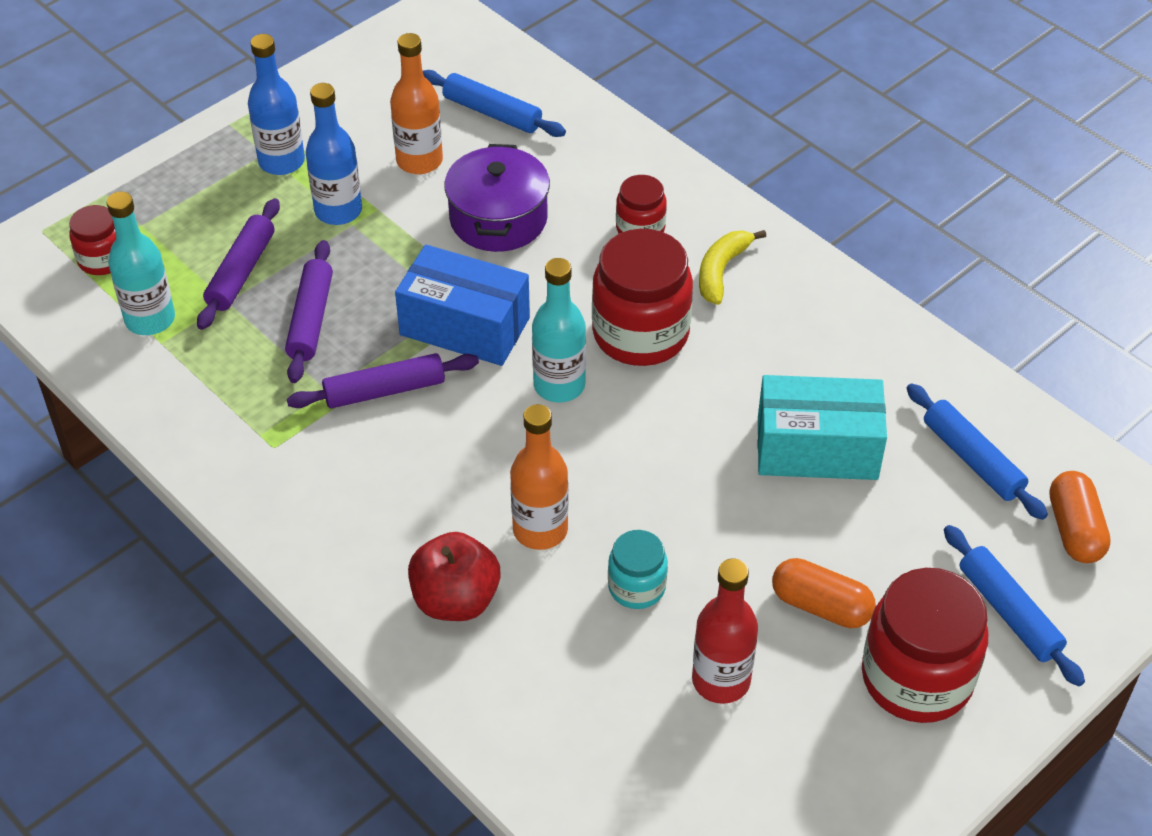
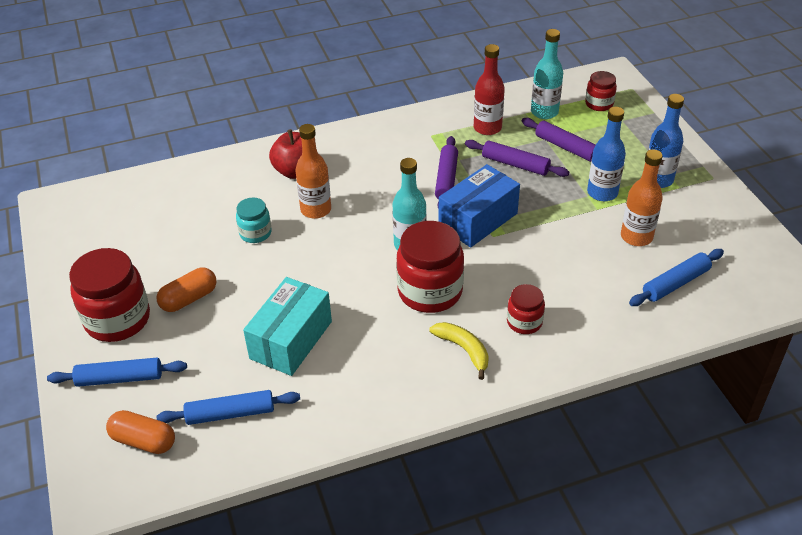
camera: 115 degrees right, 5 degrees down
purple pot [444,144,550,252] -> none
red bottle [692,559,758,704] -> red bottle moved to [474,44,505,135]

